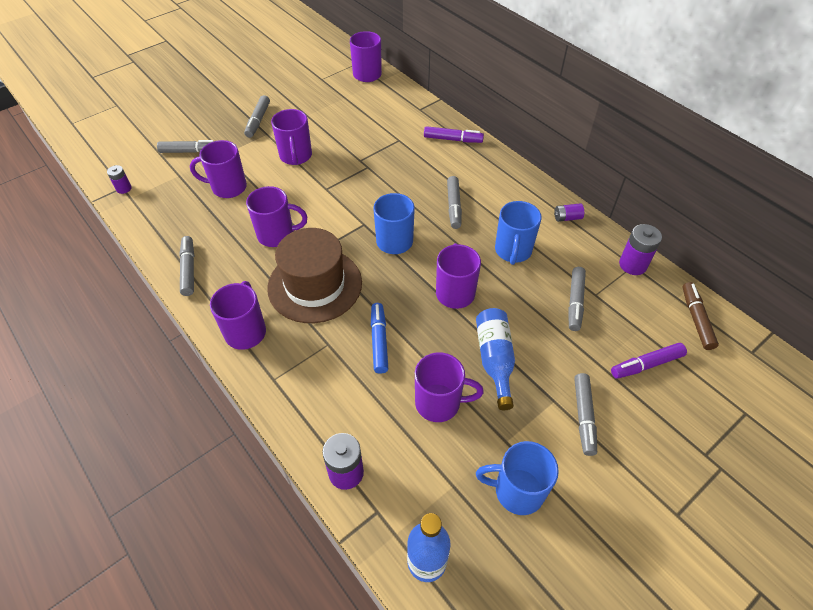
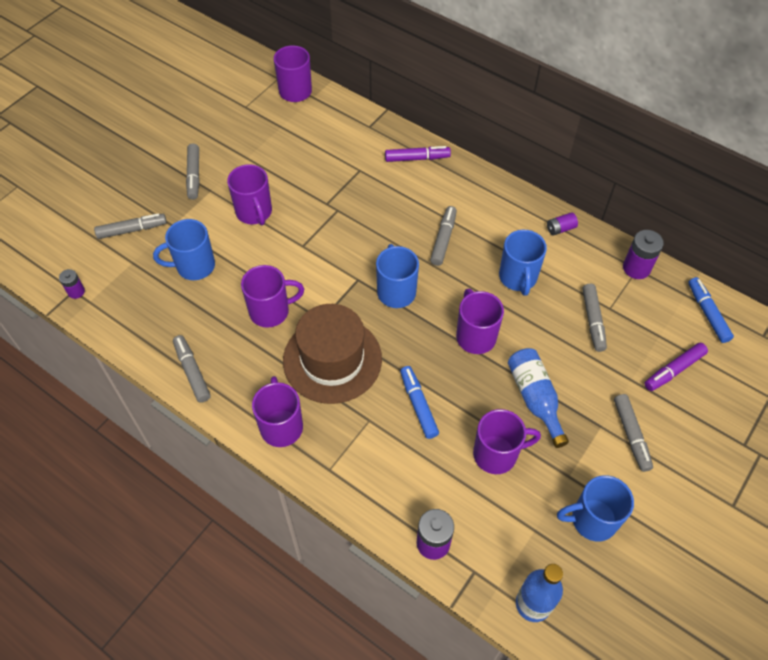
camera: 15 degrees left, 5 degrees up
purple mug [190,140,247,198] -> blue mug [153,219,215,280]
grey marker [447,176,462,229] -> grey marker turned 150 degrees counterclockwise [430,206,457,266]
brown marker [682,282,719,350] -> blue marker [688,277,734,343]

